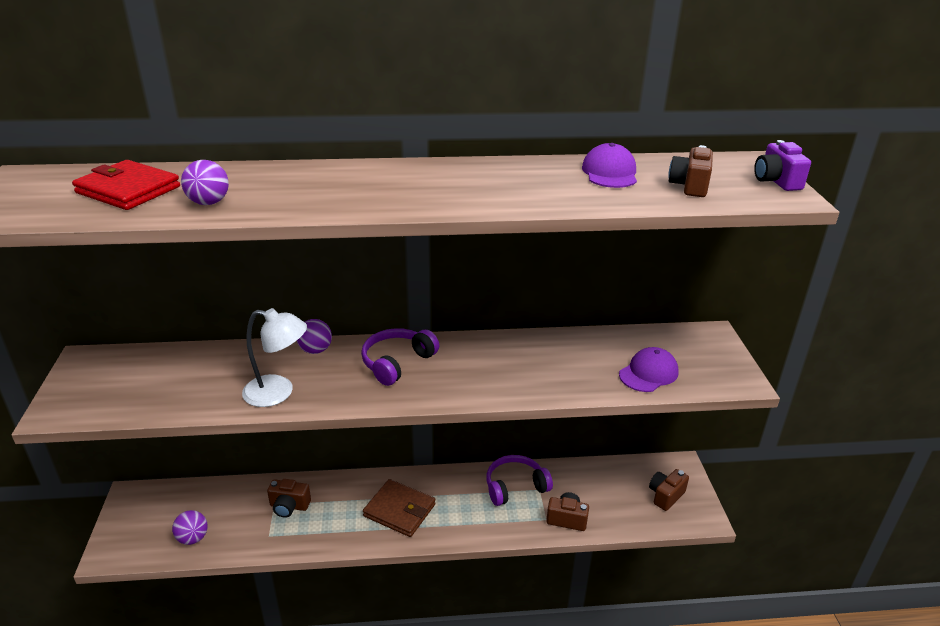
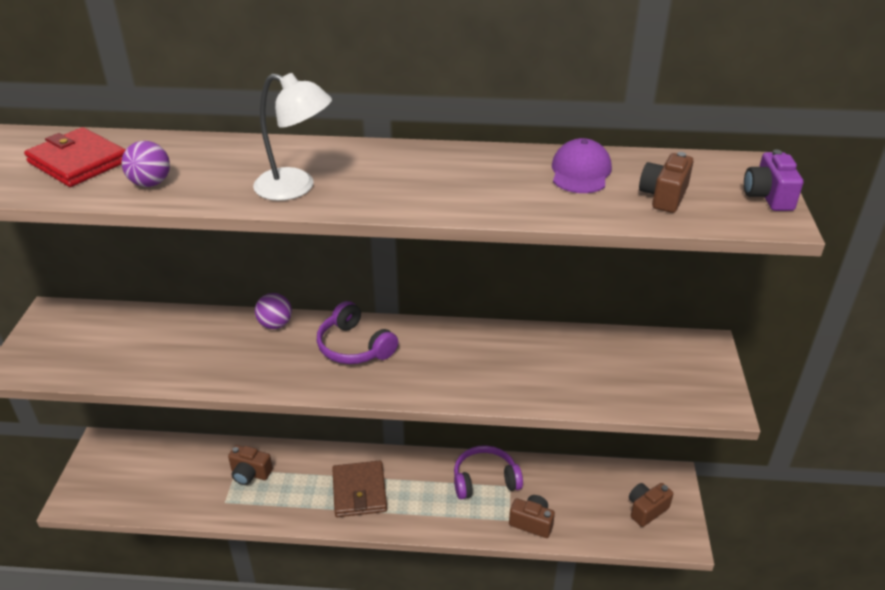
camera: 10 degrees right, 5 degrees up
purple ball [172,510,208,545] -> none
white lamp [242,308,307,407] -> white lamp moved to [253,73,332,201]
purple headphones [361,328,439,386] -> purple headphones turned 90 degrees counterclockwise [317,301,398,364]
brown wallet [363,479,436,537] -> brown wallet turned 45 degrees clockwise [332,461,387,517]
purple cap [619,347,679,392] -> none

